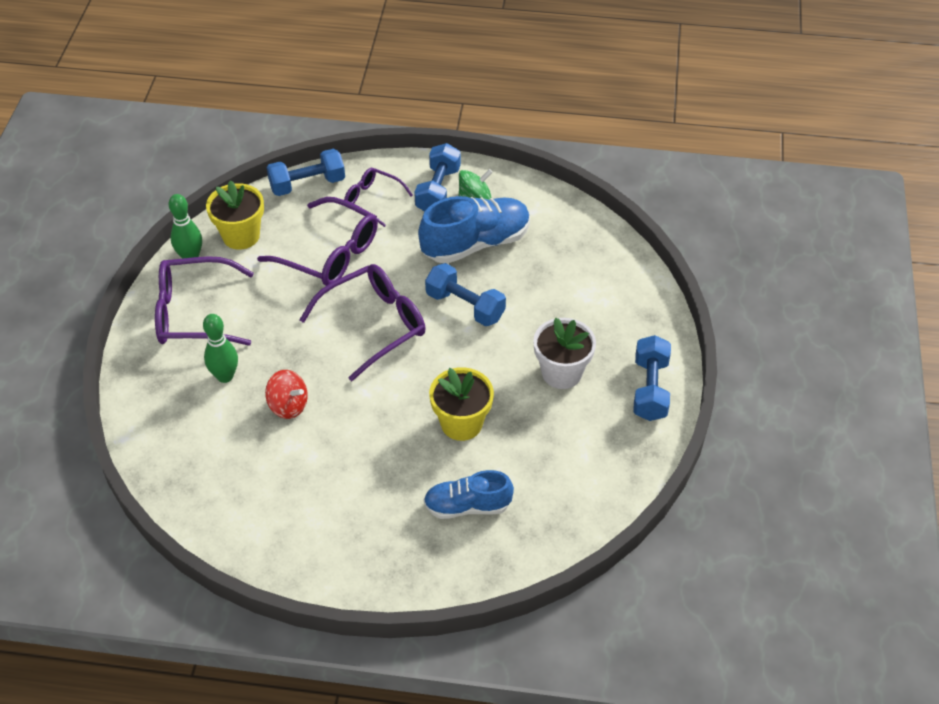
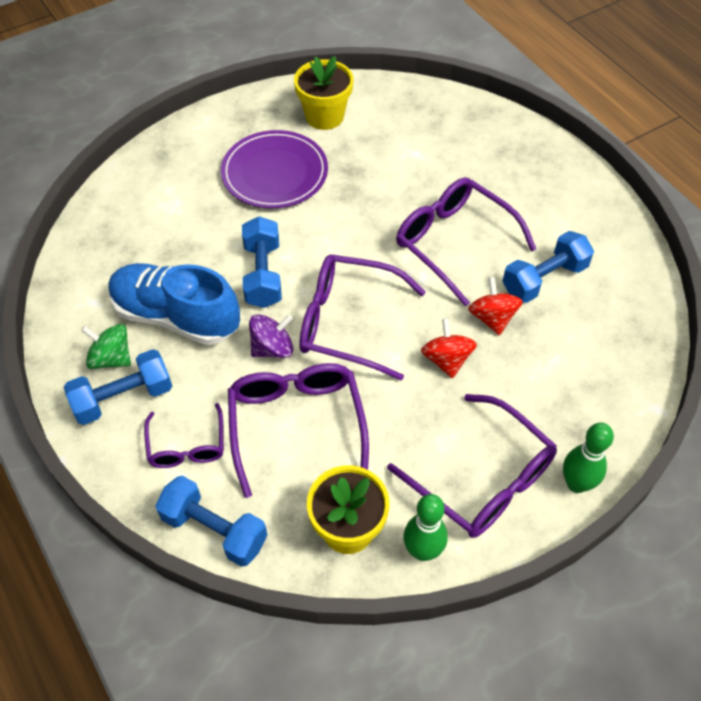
camera: 130 degrees left, 5 degrees up
green bowling pin [203,314,238,383] -> green bowling pin moved to [563,423,614,493]
blue shoe [424,470,514,519] -> none
yellow flower pot [429,367,494,441] -> yellow flower pot moved to [294,56,354,130]
white flower pot [533,317,596,389] -> purple plate [221,130,328,208]
blue dumbbell [633,335,671,421] -> blue dumbbell moved to [502,231,594,303]
none -> purple spinning top [249,314,293,358]
none -> purple glasses [396,177,536,306]
none -> red spinning top [421,318,477,378]

